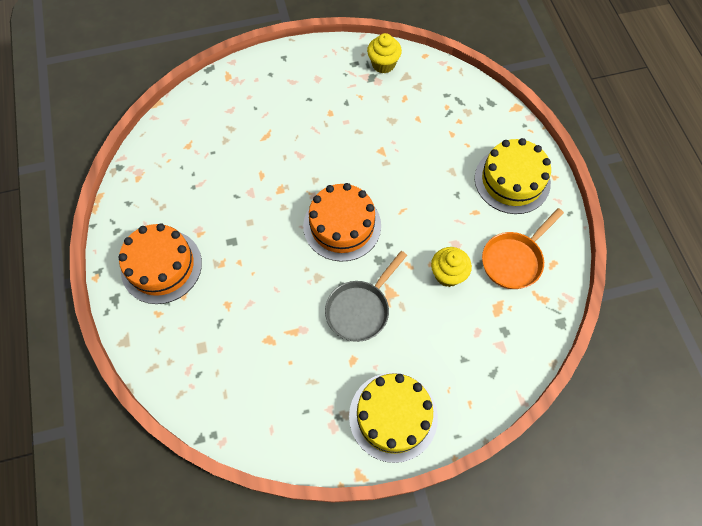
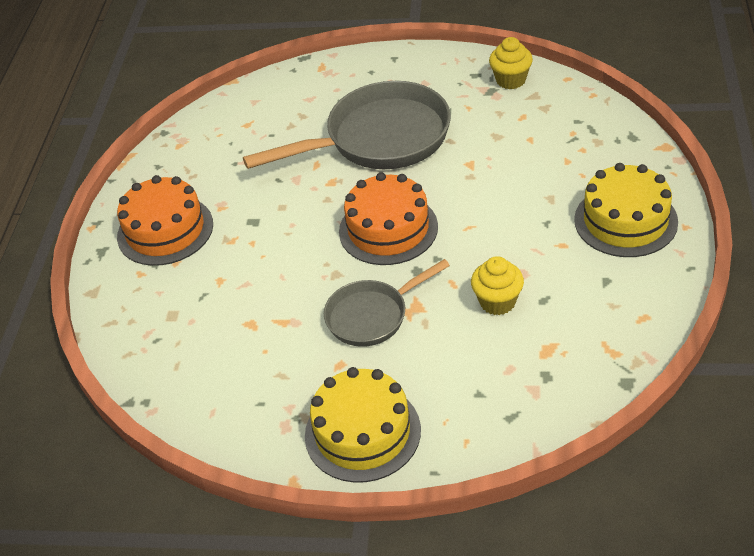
camera: 25 degrees right, 20 degrees down
orange pan [482,208,564,289] -> none
none -> grey pan [243,81,451,169]

